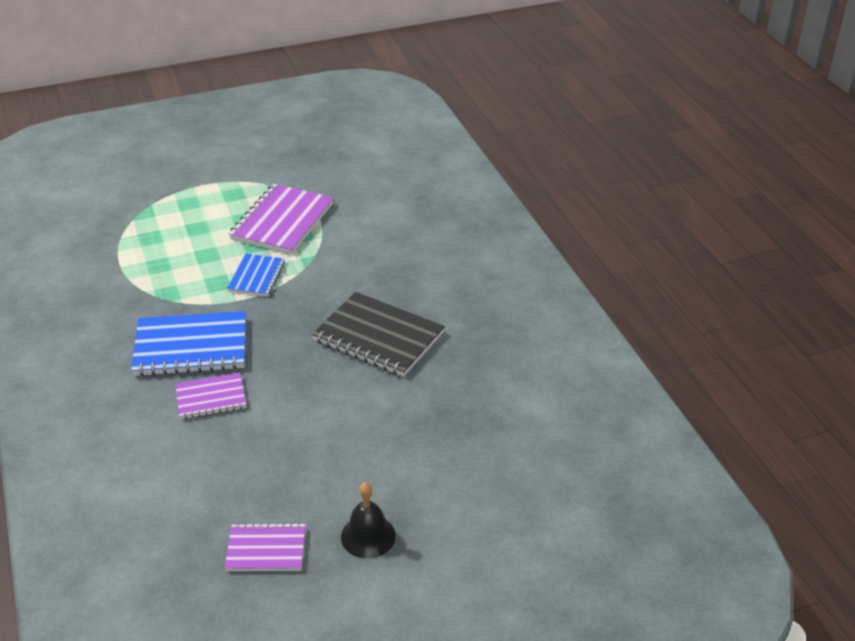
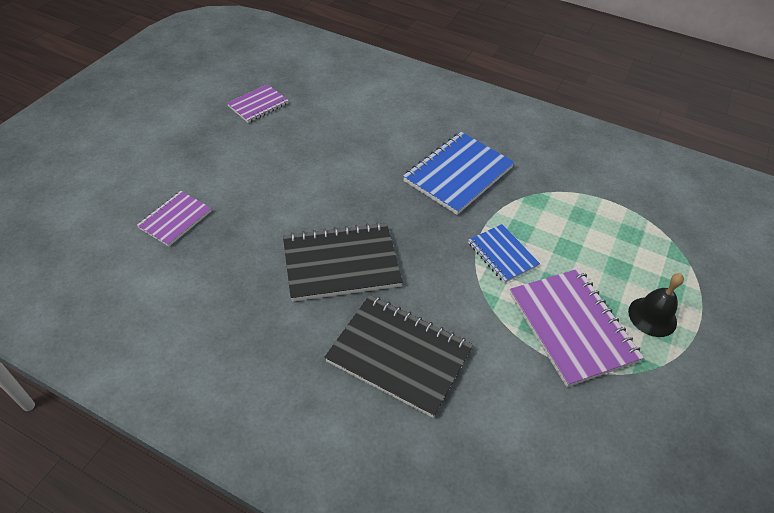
camera: 135 degrees right, 10 degrees up
purple notebook [175,373,246,419] -> purple notebook moved to [137,191,211,246]
black bell [341,482,396,559] -> black bell moved to [628,273,684,337]
none -> black notebook [325,295,473,418]

